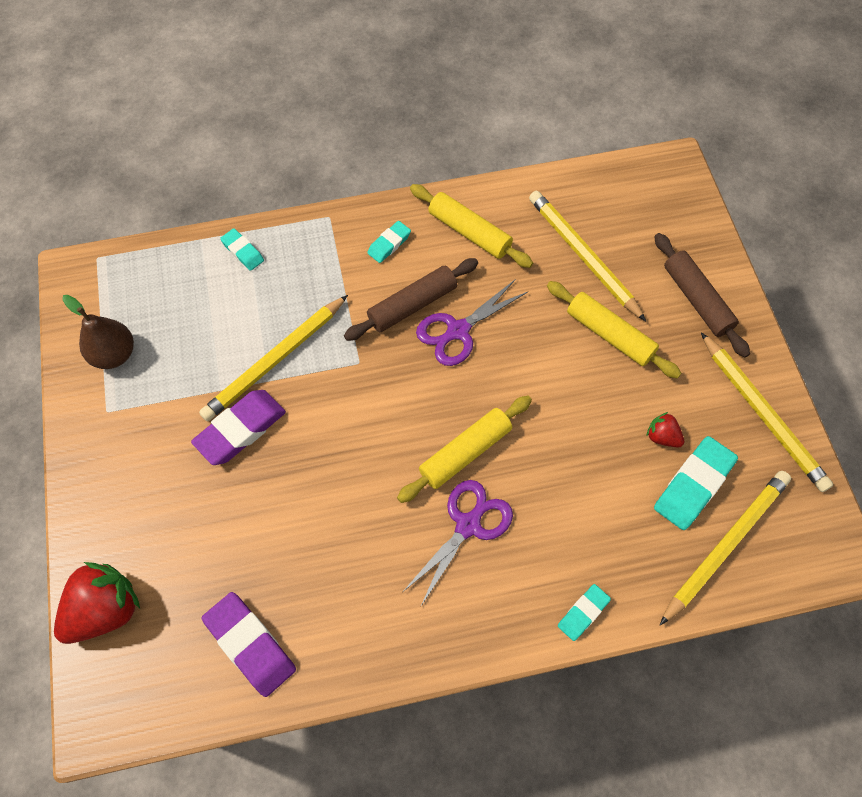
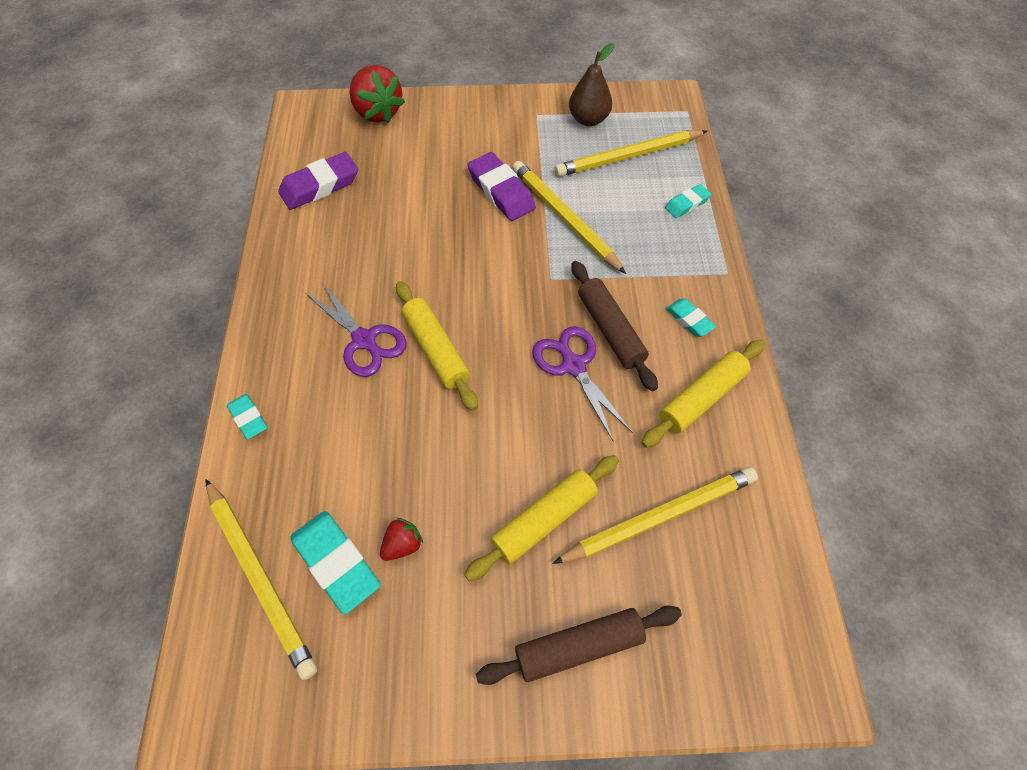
camera: 100 degrees right, 5 degrees down
yellow pencil [701,332,833,492] -> yellow pencil moved to [555,130,707,177]

